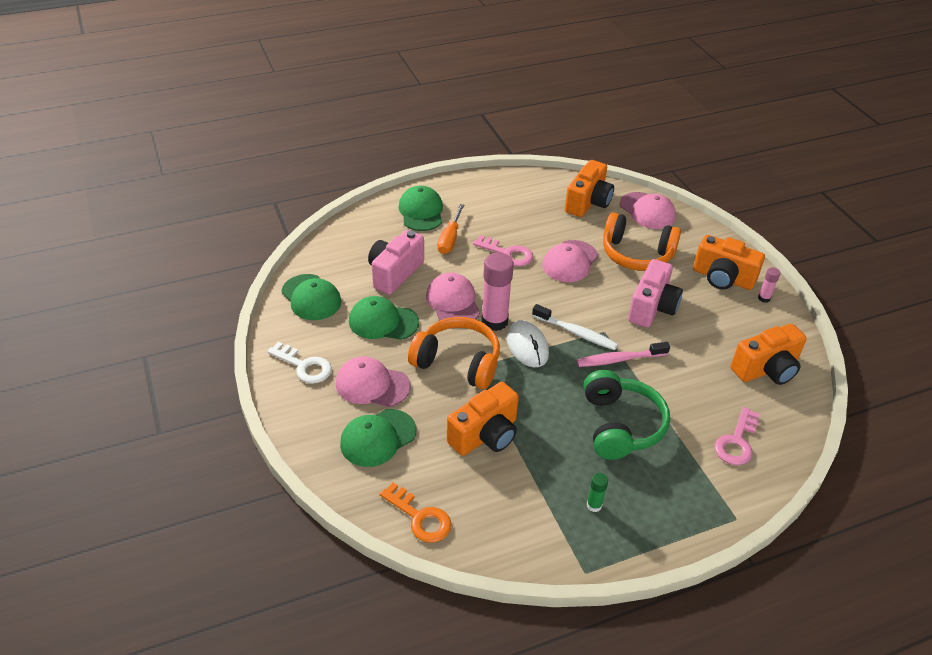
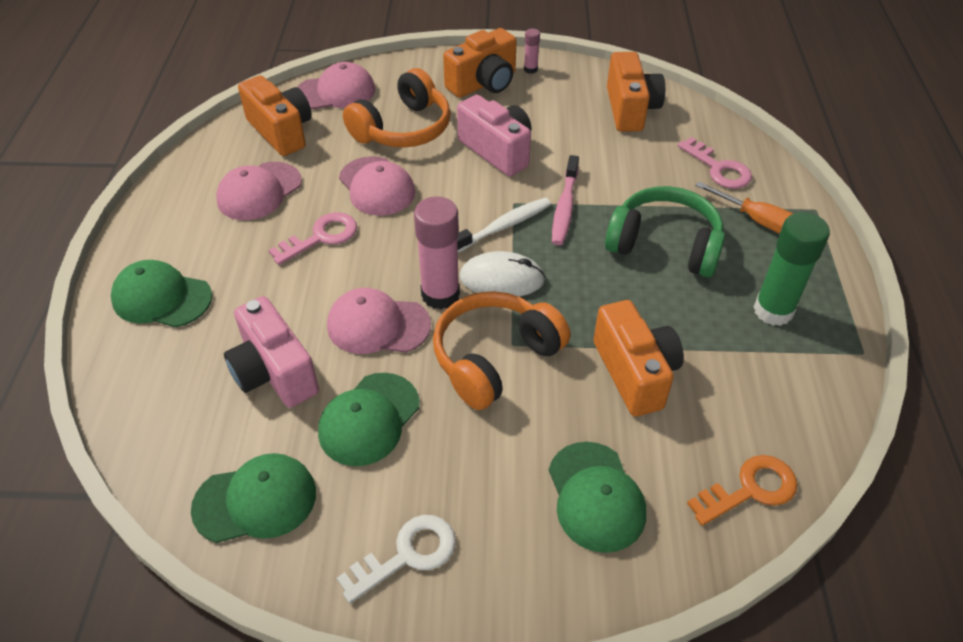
camera: 65 degrees left, 5 degrees up
pink cap [336,356,411,407] -> pink cap moved to [216,162,302,220]
orange screwdriver [437,204,464,254] -> orange screwdriver moved to [695,182,793,234]
green glue stick [587,473,608,512] -> green glue stick [754,212,830,326], size x2.11

